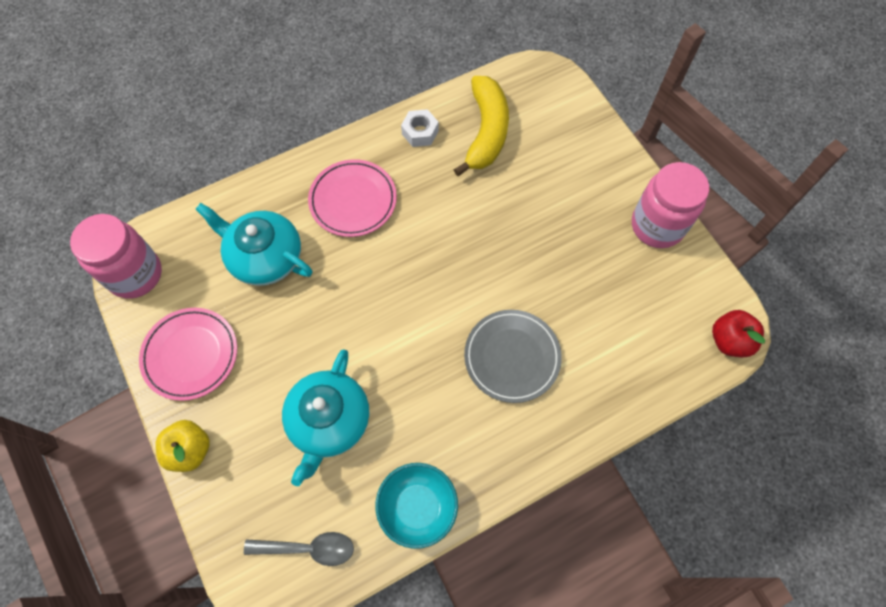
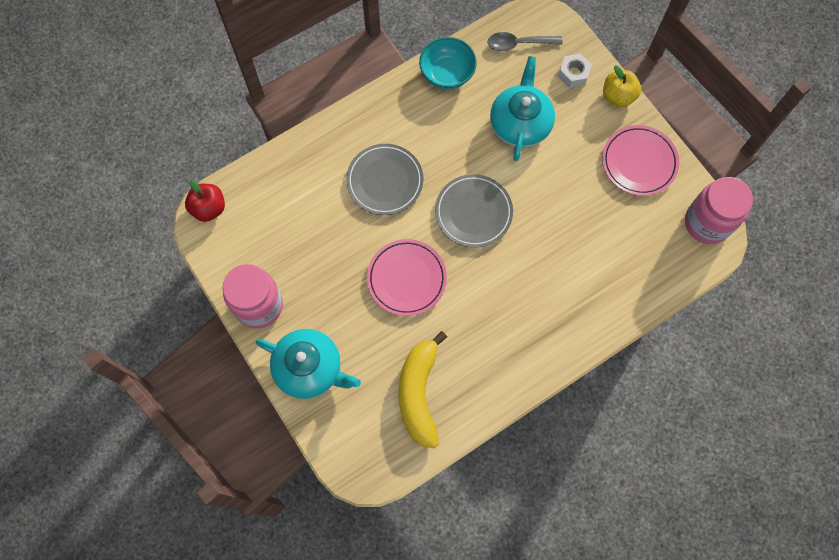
camera: 175 degrees right, 5 degrees up
turquoise teapot [195,203,312,286] -> turquoise teapot moved to [256,329,361,399]
pink plate [308,159,397,237] -> pink plate moved to [367,239,447,316]
white nut [401,109,439,147] -> white nut moved to [558,53,592,88]
none -> grey plate [435,174,513,248]

